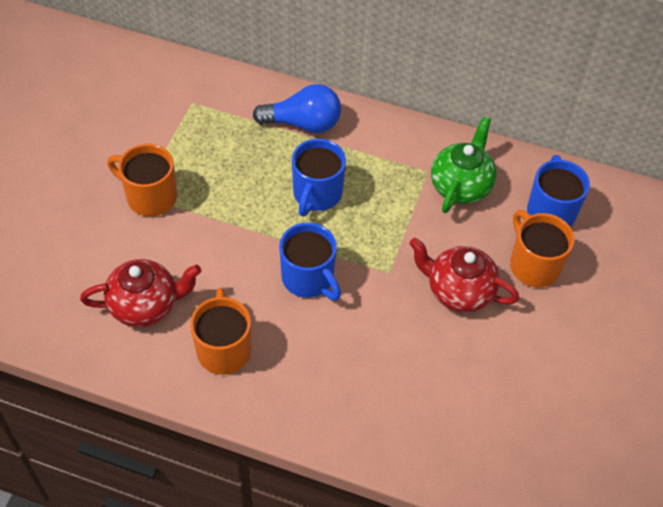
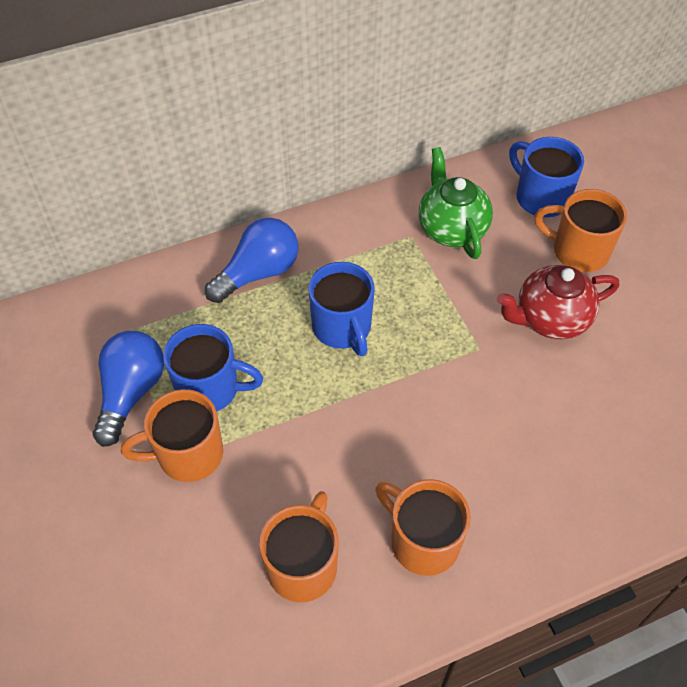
camera: 40 degrees left, 0 degrees up
red teapot [80,259,201,327] -> orange mug [259,491,338,602]
blue mug [279,223,341,300] -> blue mug moved to [163,324,264,411]
none -> blue light bulb [93,331,164,447]

